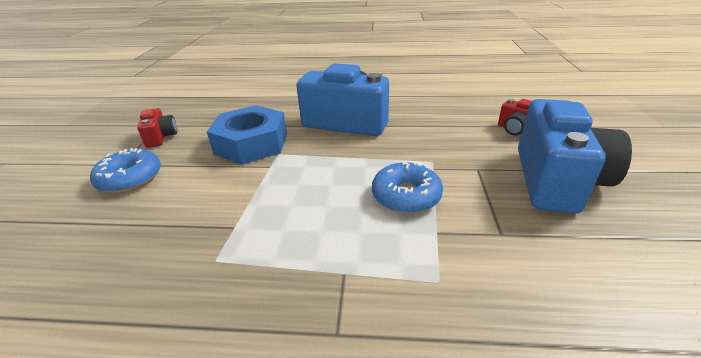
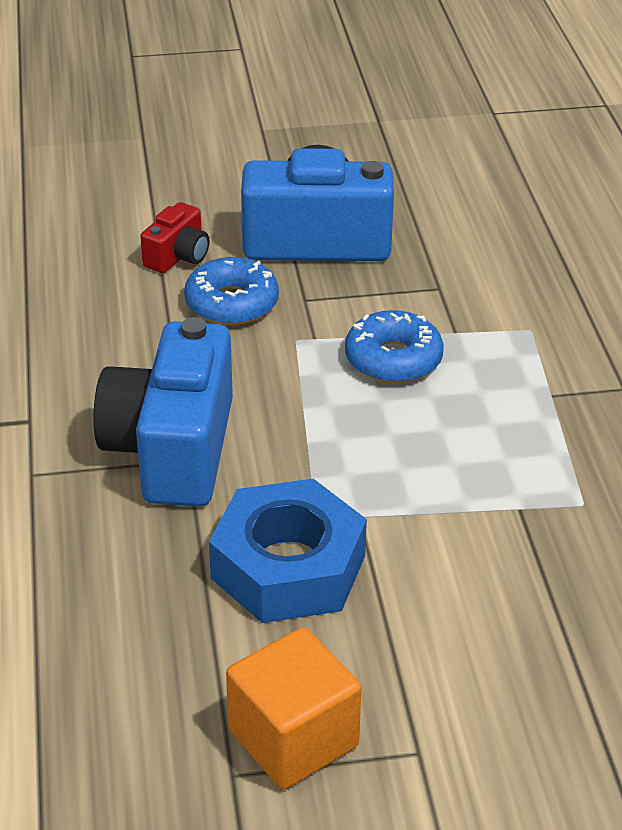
camera: 105 degrees left, 5 degrees up
blue donut [90,148,161,193] -> blue donut moved to [184,257,279,325]
red camera [137,108,177,148] -> orange cube [226,627,361,789]

